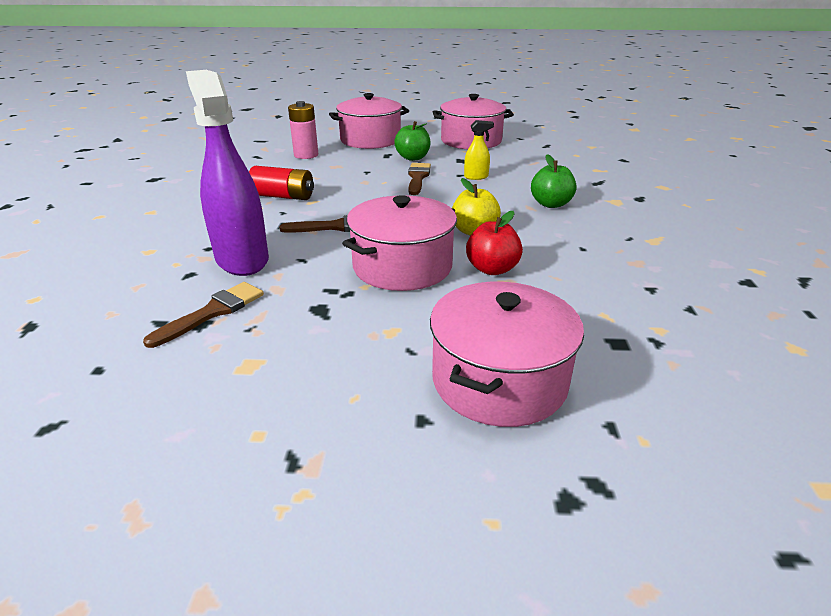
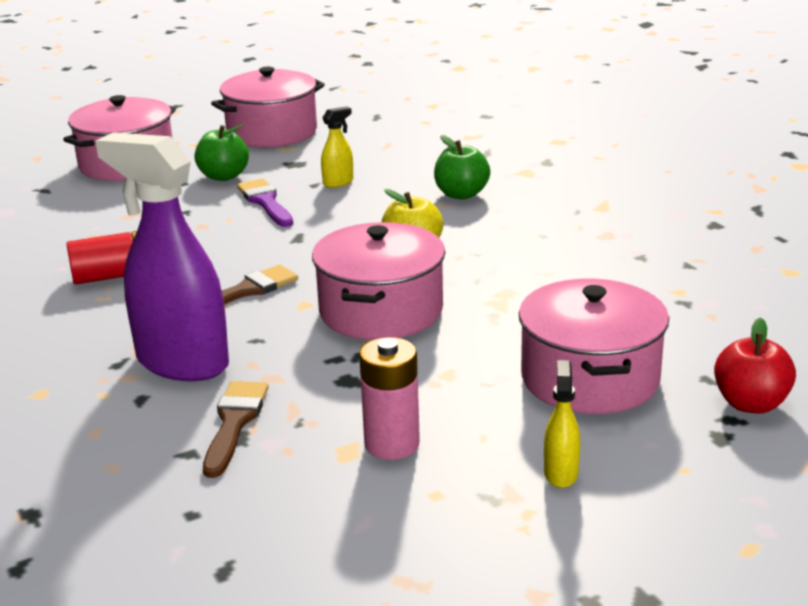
camera: 30 degrees left, 5 degrees down
pink battery [288,101,318,159] -> pink battery moved to [359,337,420,460]
brown brush [408,163,431,195] -> purple brush [237,179,293,227]
red apple [466,211,523,275] -> red apple moved to [714,317,796,414]
none -> yellow spray bottle [544,360,580,488]

